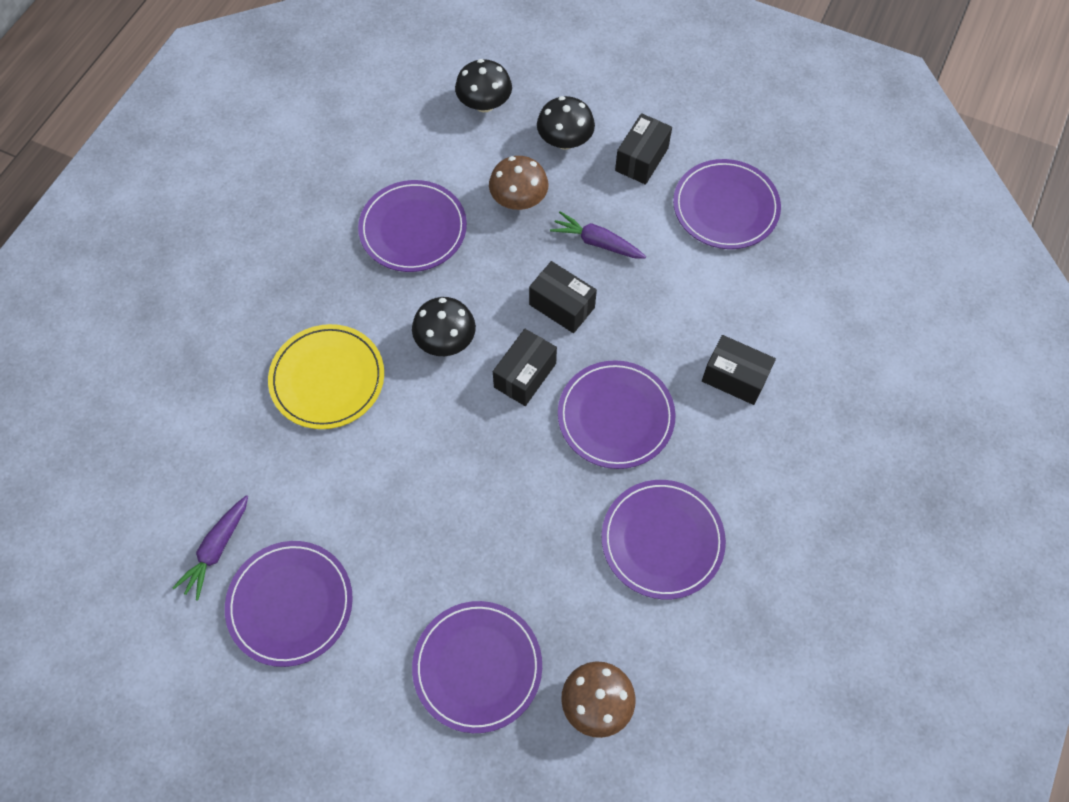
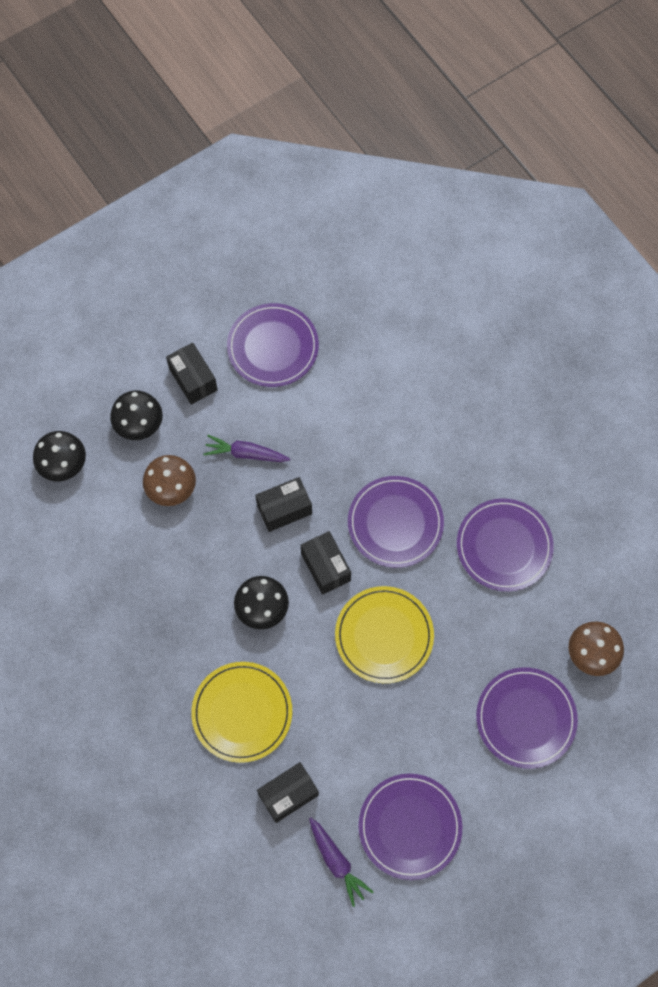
camera: 60 degrees left, 5 degrees up
purple plate [358,180,467,272] -> none
purple carrot [550,211,646,259] -> purple carrot turned 45 degrees clockwise [204,435,290,462]
black box [702,335,776,405] -> black box moved to [257,762,319,823]
none -> yellow plate [335,586,434,683]

